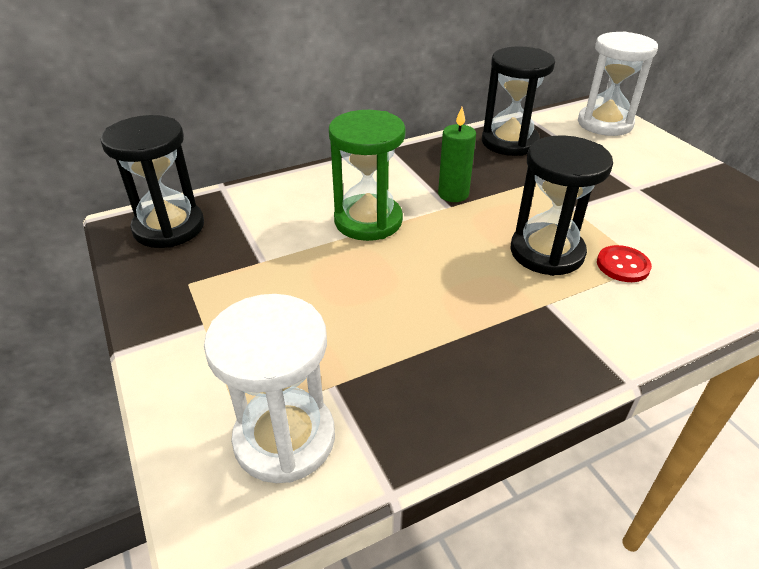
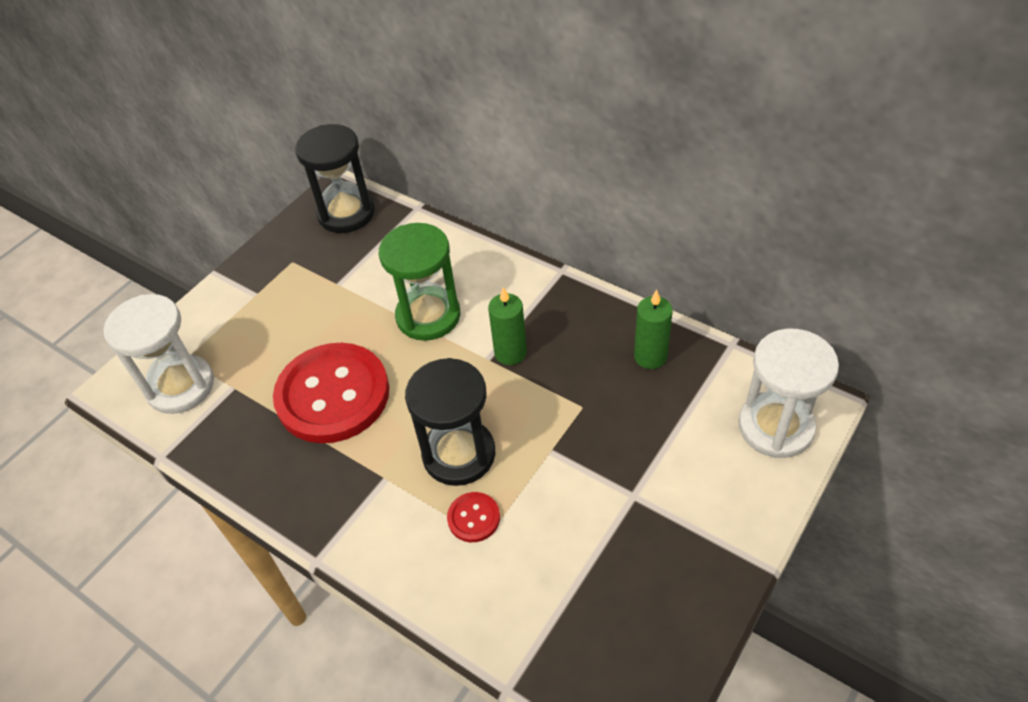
camera: 65 degrees right, 10 degrees up
black hourglass [482,46,555,156] -> green candle [634,290,673,369]
none -> red button [273,343,389,443]

